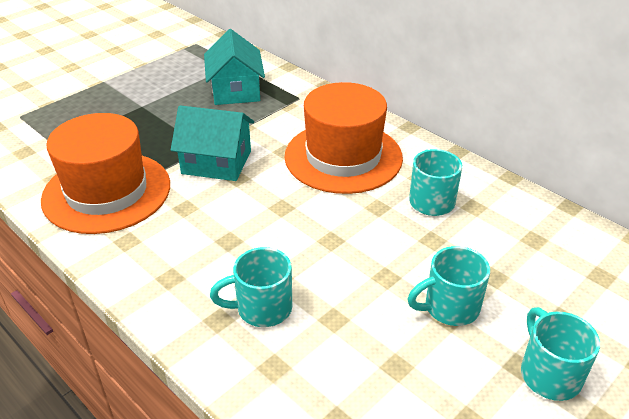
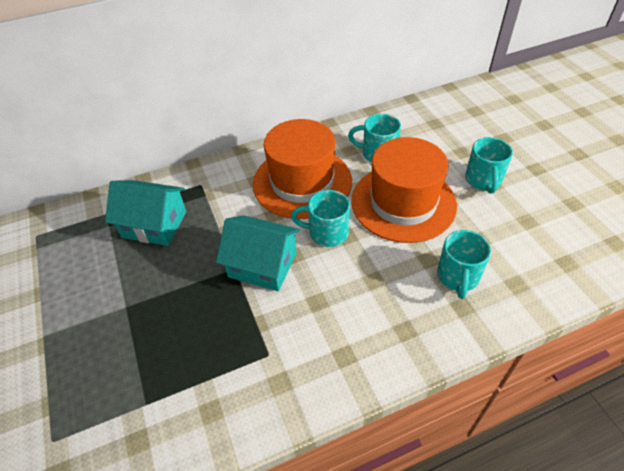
camera: 65 degrees left, 10 degrees up
orange hat [41,113,170,234] -> orange hat moved to [351,137,457,243]
turquoise house [171,105,254,181] -> turquoise house turned 75 degrees clockwise [216,215,300,291]
turquoise mug [521,307,600,401] -> turquoise mug moved to [291,190,350,247]

